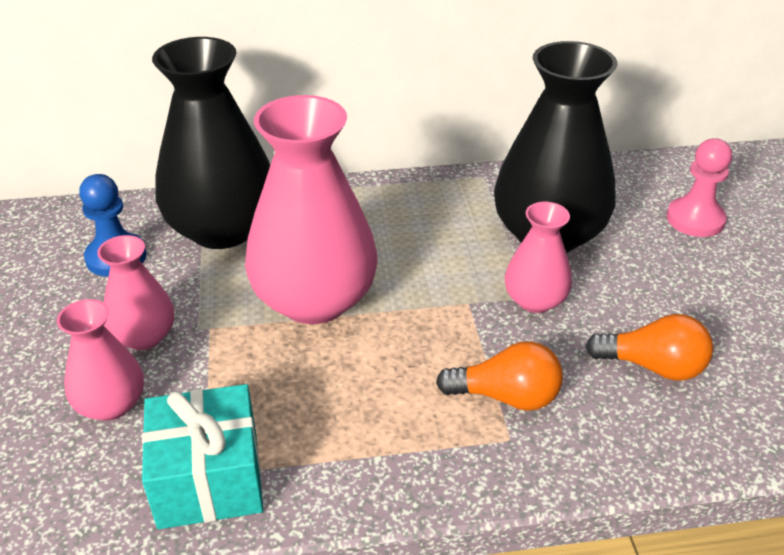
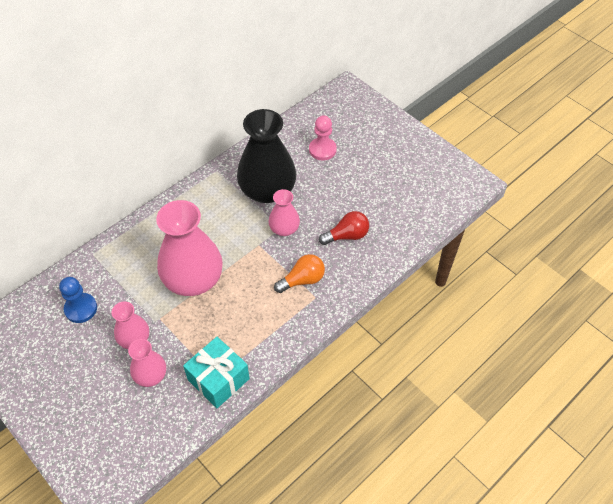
camera: 35 degrees left, 15 degrees up
black vase [152,37,270,249] -> none
orange light bulb [585,314,713,381] -> red light bulb [319,211,369,245]

